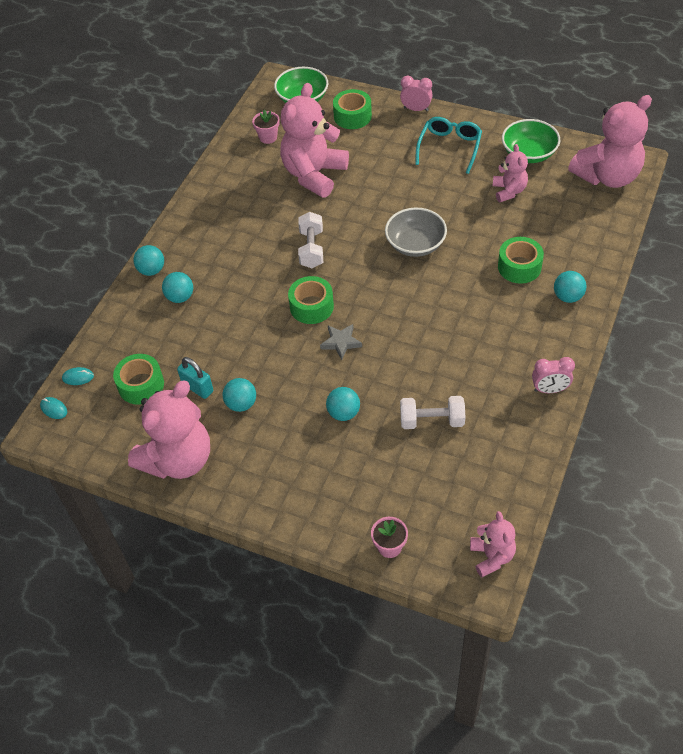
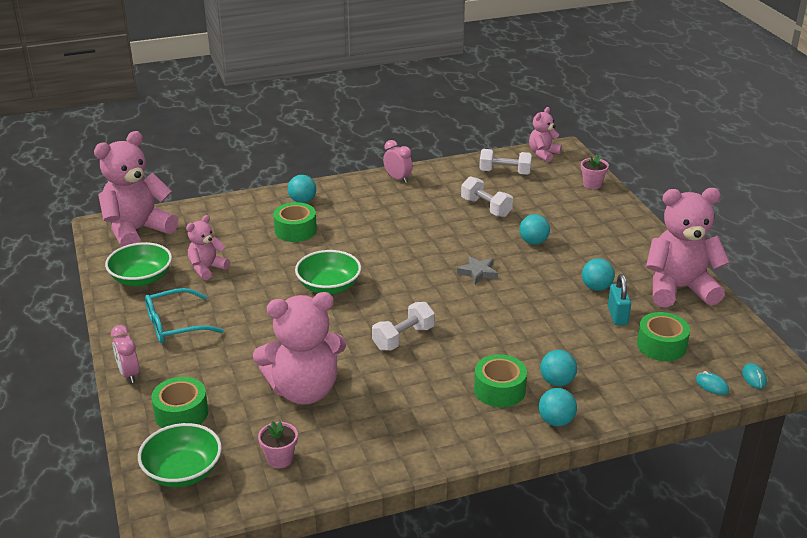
camera: 135 degrees left, 20 degrees down
green tape [288,276,334,324] -> green tape moved to [474,354,527,407]
grey bowl [385,208,447,257] -> green bowl [295,250,361,294]
pink teddy bear [568,95,652,188] -> pink teddy bear turned 60 degrees counterclockwise [94,131,178,247]
none -> white dumbbell [479,149,532,175]

